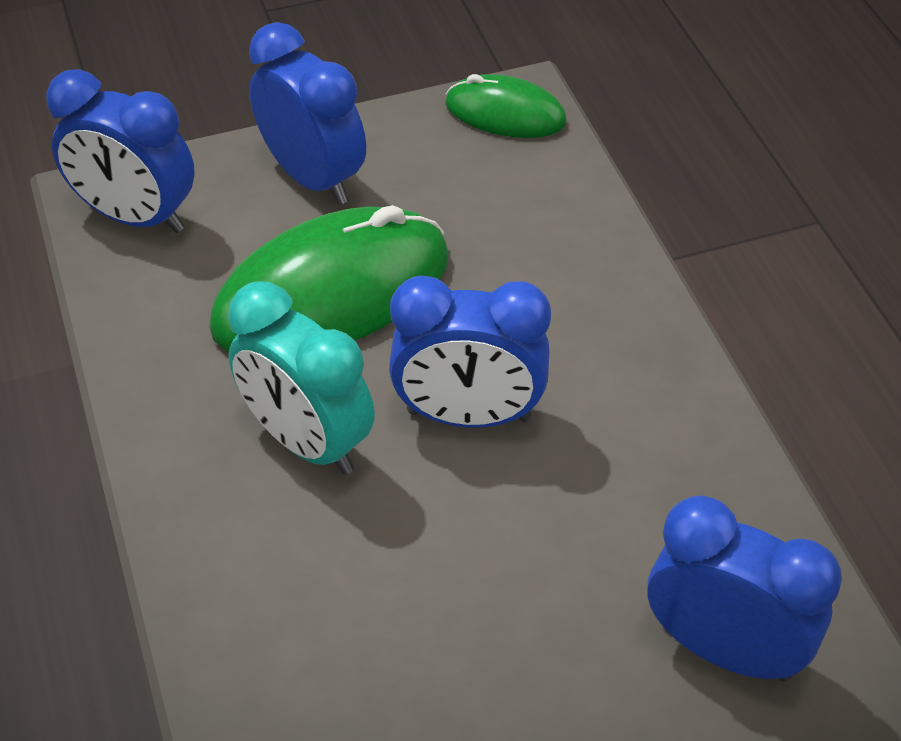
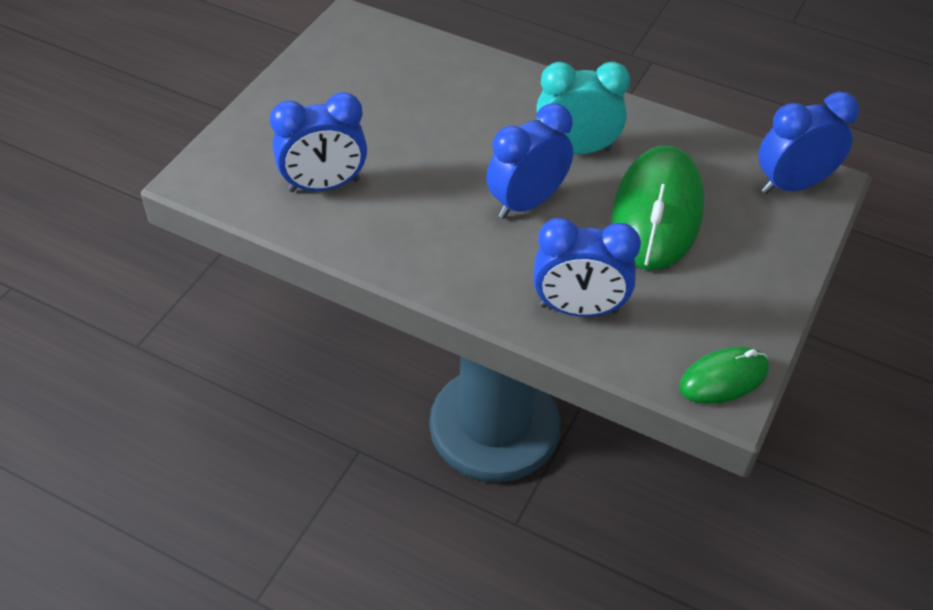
camera: 135 degrees right, 0 degrees up
blue clock [249,22,366,205] -> blue clock moved to [534,218,641,317]

